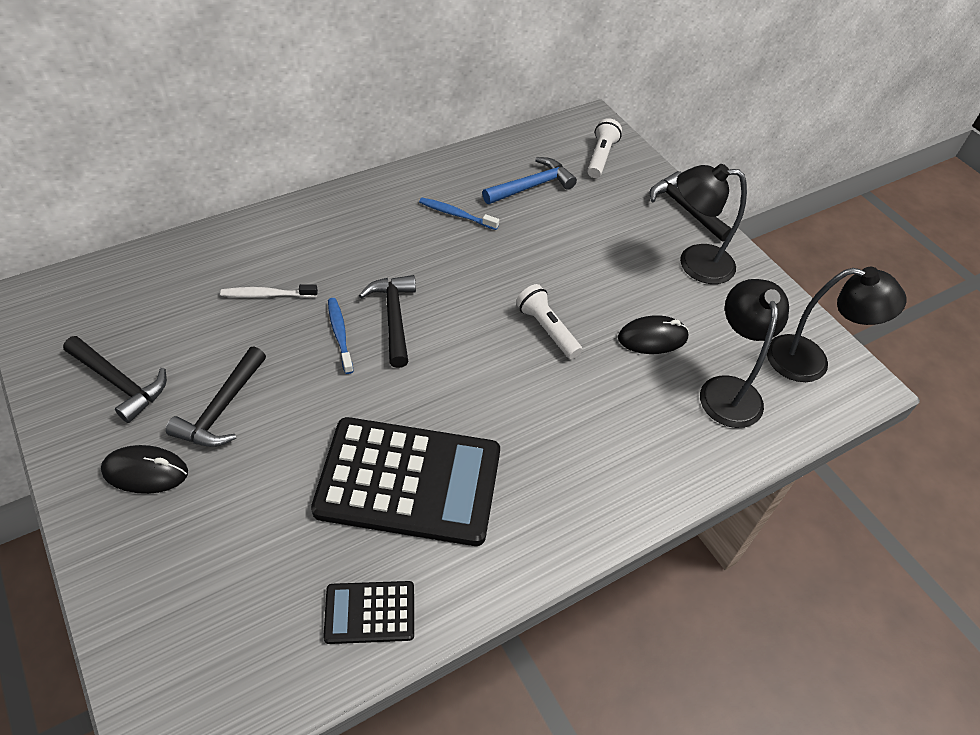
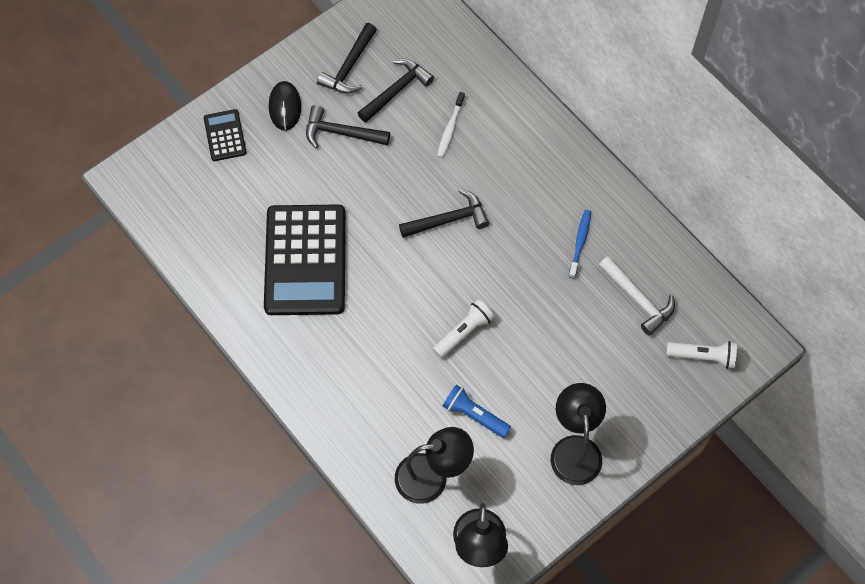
camera: 85 degrees right, 15 degrees up
white toothbrush [220,284,318,298] -> white toothbrush turned 150 degrees counterclockwise [437,92,465,158]
black calculator [323,581,414,644] -> black calculator moved to [204,109,247,161]
blue toothbrush [328,298,354,374] -> none
blue hammer [482,157,577,204] -> white hammer [599,256,675,336]
black mouse [618,315,689,354] -> blue flashlight [443,385,511,438]
black hammer [649,171,732,241] -> black hammer moved to [358,59,434,123]

